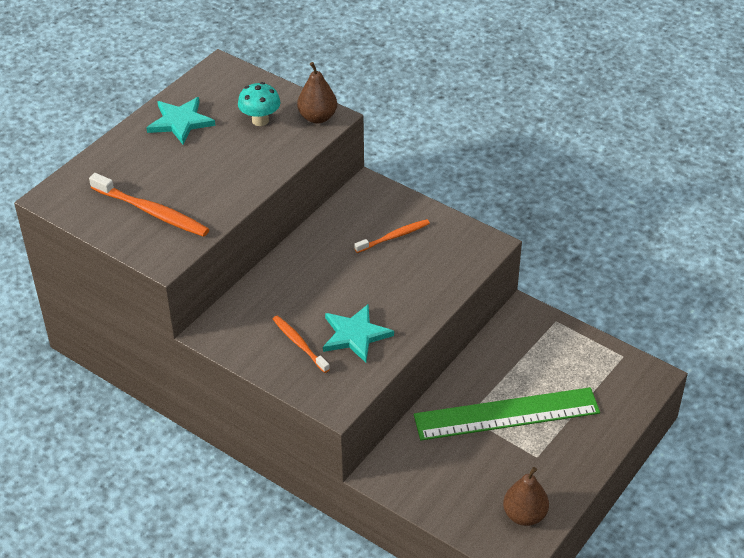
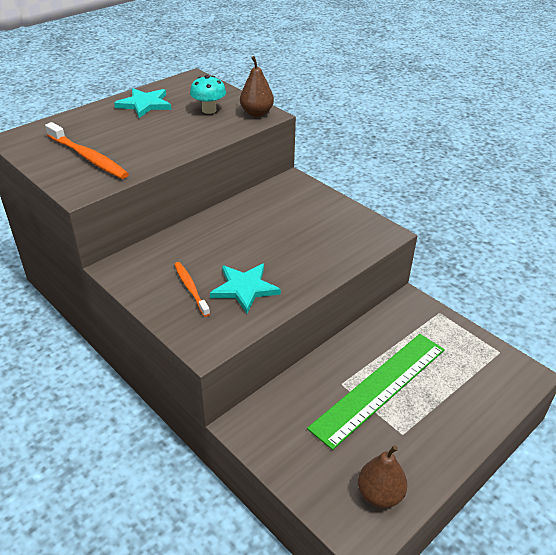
camera: 10 degrees right, 5 degrees down
orange toothbrush [354,219,430,253] -> none
green ruler [414,387,600,440] -> green ruler turned 45 degrees counterclockwise [307,334,445,450]

